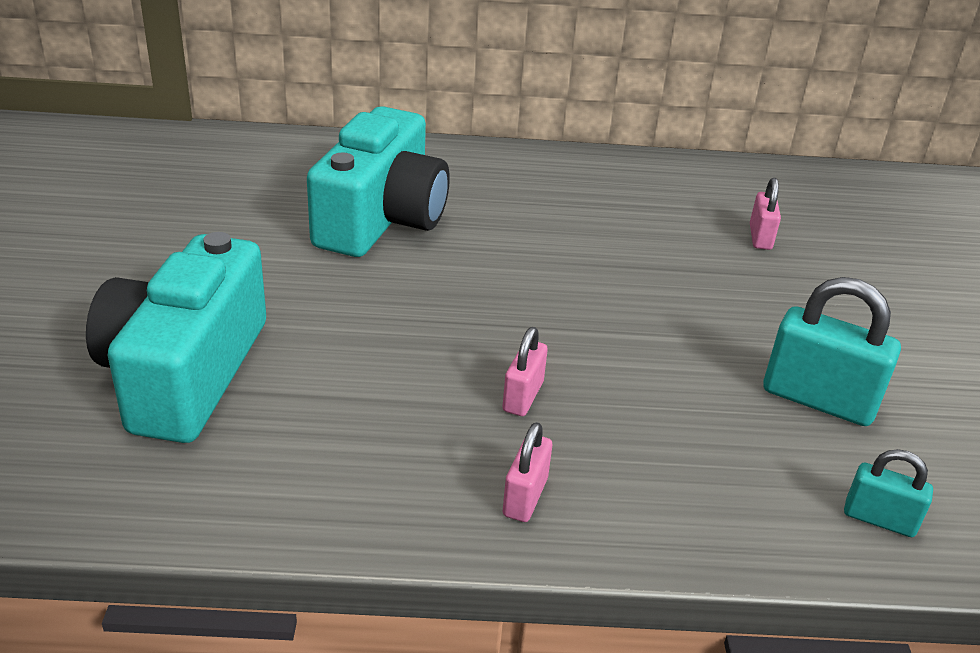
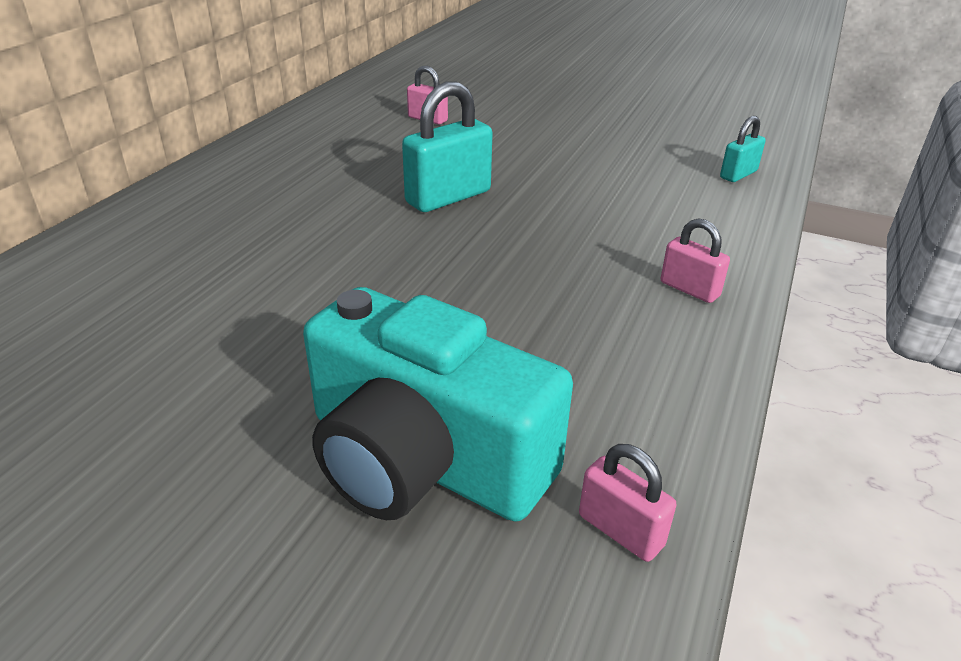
camera: 65 degrees left, 0 degrees up
turquoise camera [307,106,450,257] -> none
pink padlock [502,327,548,416] -> pink padlock moved to [579,444,677,562]
turquoise padlock [763,277,901,426] -> turquoise padlock moved to [402,81,492,212]

